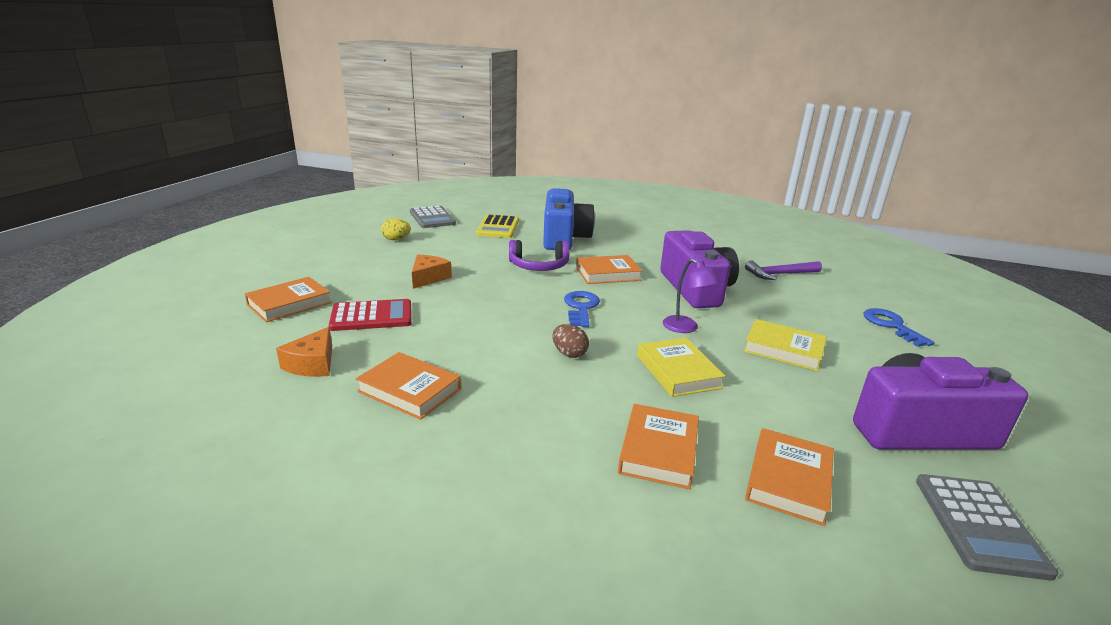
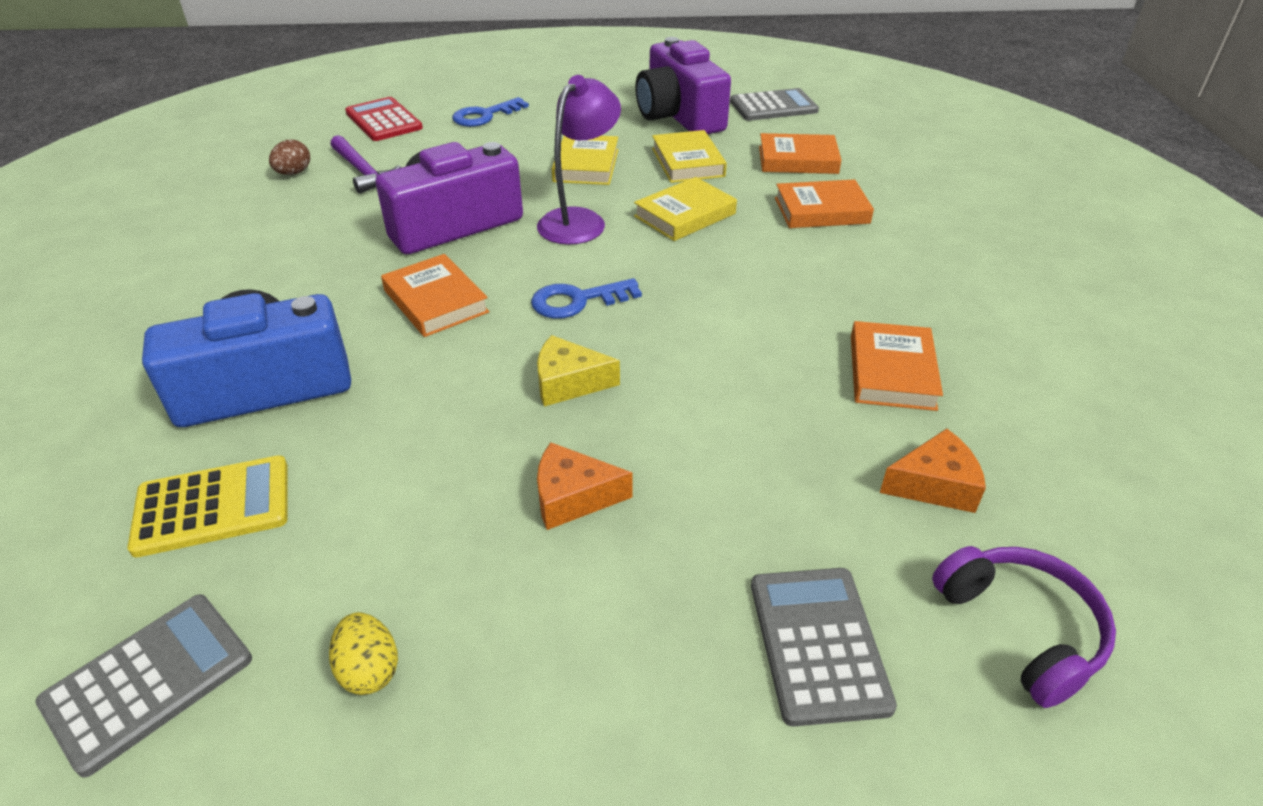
camera: 110 degrees left, 15 degrees up
orange book [245,277,332,322] -> grey calculator [751,568,897,727]
red calculator [329,299,412,331] -> red calculator moved to [345,97,423,141]
purple headphones [509,240,569,271] -> purple headphones moved to [932,546,1116,708]
brown egg [553,324,589,358] -> brown egg moved to [269,140,310,175]
purple lamp [663,259,721,333] -> purple lamp [537,75,621,245], size x1.51
none -> yellow cheese [537,335,620,407]
none -> yellow book [652,130,727,183]

